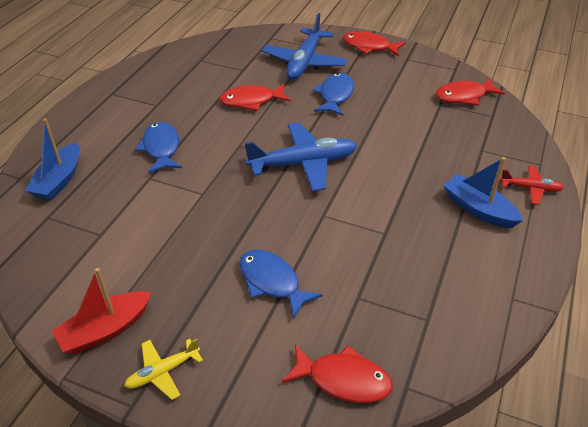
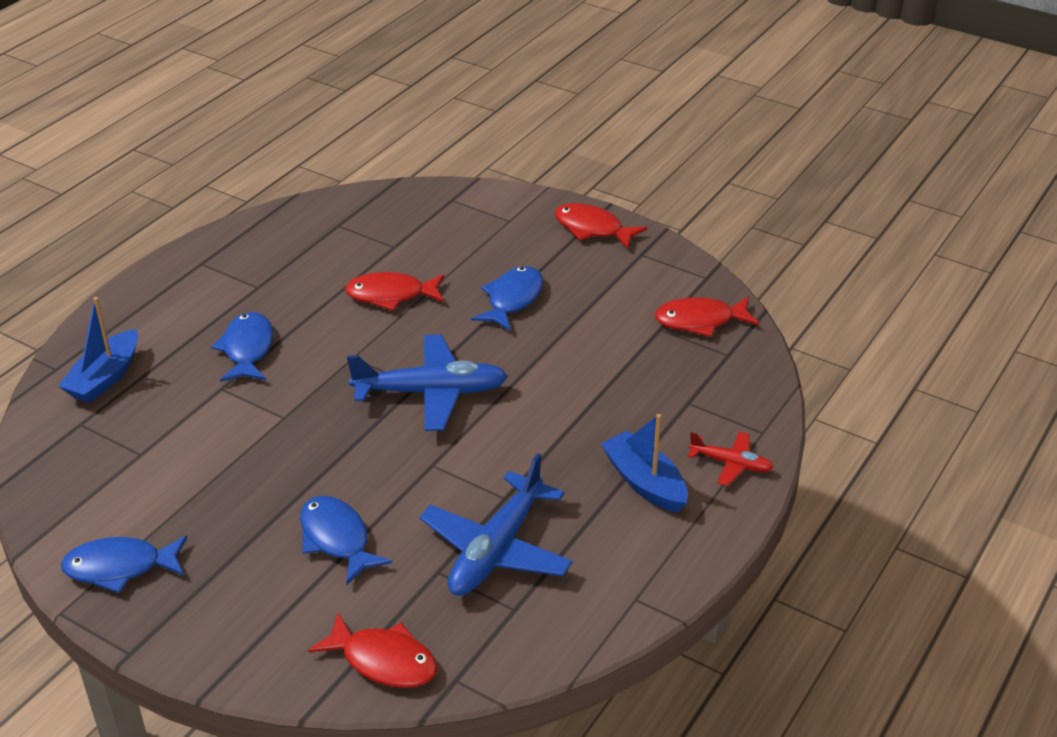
camera: 10 degrees right, 5 degrees down
red boat [52,268,151,354] -> blue fish [61,536,187,593]
yellow plane [124,339,203,400] -> none
blue plane [262,13,348,80] -> blue plane moved to [420,453,573,596]

